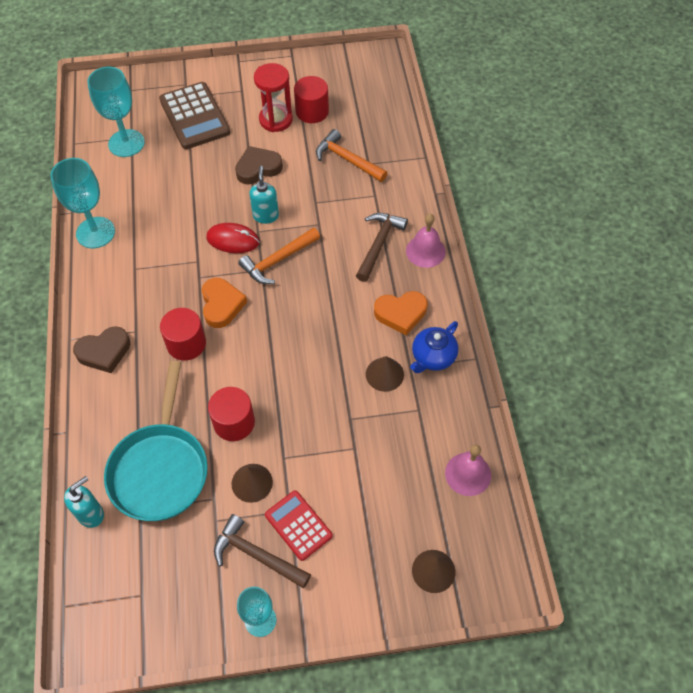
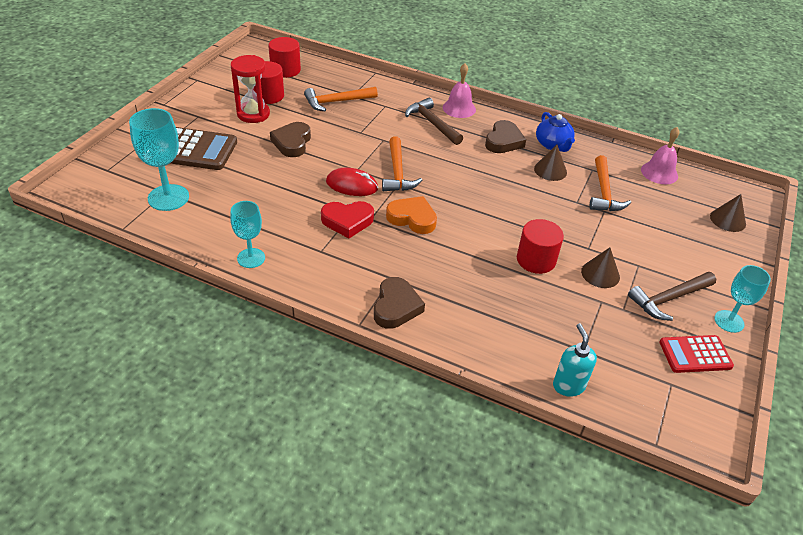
camera: 60 degrees left, 15 degrees down
turquoise goblet [50,158,115,248] -> turquoise goblet [230,201,265,268], size x0.64
turquoise pan [104,361,208,521] -> none
red cylinder [160,308,206,361] -> red cylinder moved to [268,37,301,78]
red mouse [206,223,260,253] -> red mouse turned 60 degrees clockwise [326,168,378,196]
turquoise soap dispenser [249,166,279,224] -> none
red calculator [265,491,333,561] -> red calculator moved to [660,335,734,373]
orange heart [374,291,427,335] -> brown heart [485,120,526,153]
none -> red heart [321,201,374,238]
none -> orange hammer [590,155,631,211]

